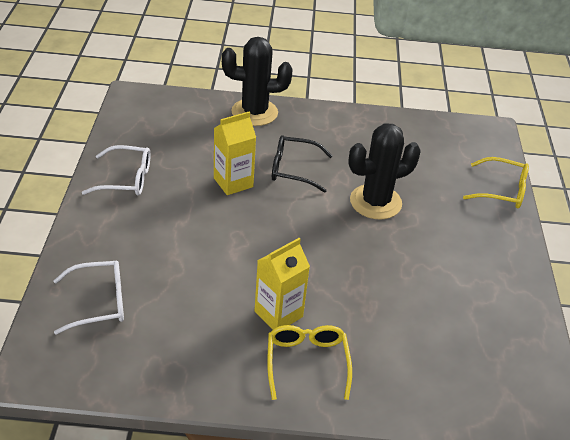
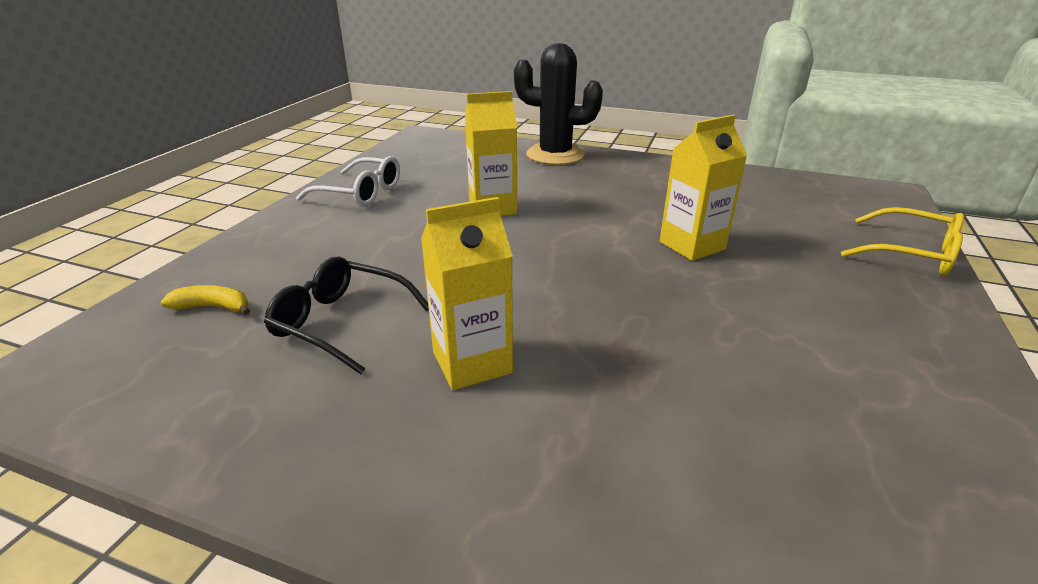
camera: 20 degrees right, 10 degrees down
white glasses [53,261,124,335] -> yellow banana [161,285,250,315]
yellow glasses [267,325,352,400] -> none
black glasses [272,135,332,193] -> black glasses moved to [264,257,429,374]
black cactus [348,123,421,220] -> yellow carton [660,115,747,261]

